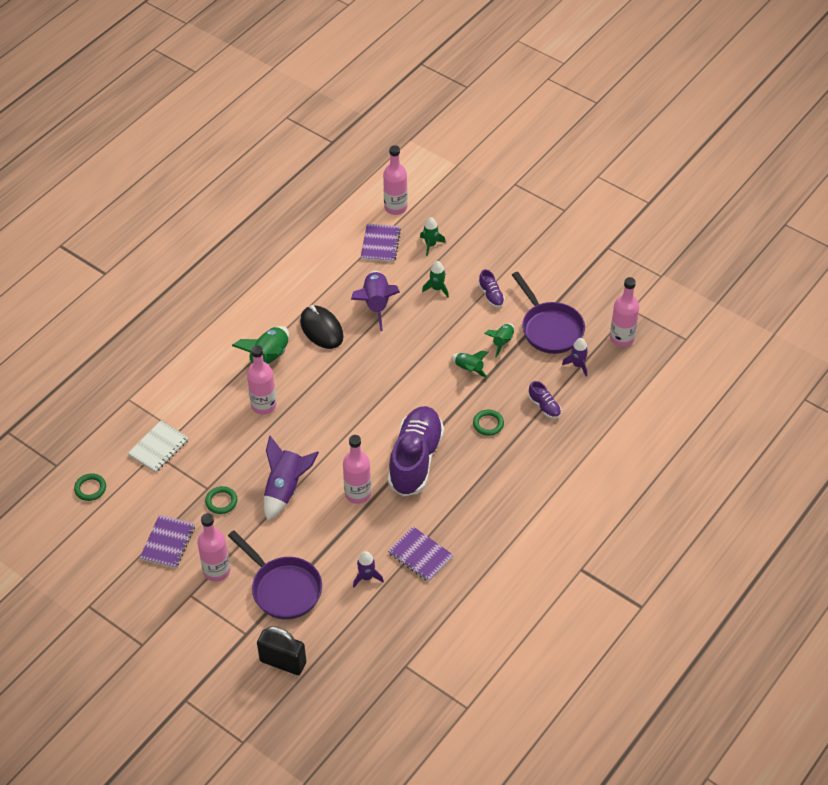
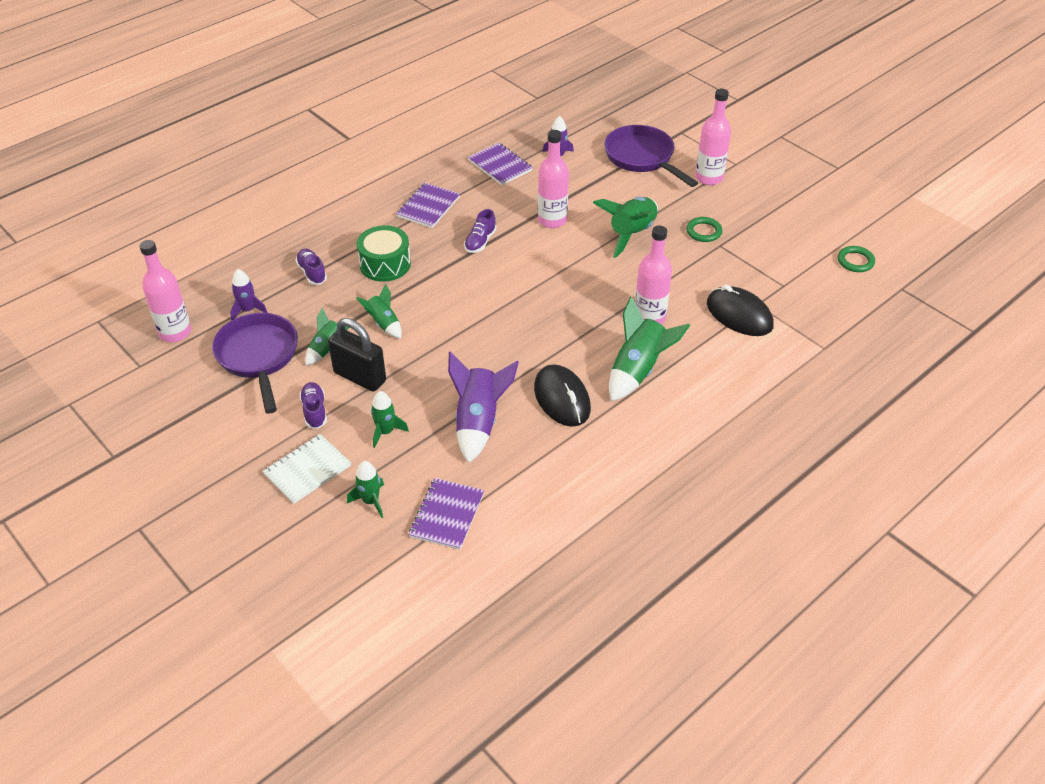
camera: 170 degrees left, 5 degrees down
white notebook [128,420,189,473] -> white notebook moved to [262,434,351,504]
purple notebook [140,515,195,568] -> purple notebook moved to [396,183,460,228]
black padlock [257,626,306,675] -> black padlock moved to [328,318,386,392]
purple rocket [264,436,319,521] -> green rocket [593,197,658,258]
pink bottle [383,145,408,215] -> none
purple shoe [388,406,444,497] -> purple shoe [464,209,497,253], size x0.42
green ring [473,410,504,436] -> green drum [357,225,411,282]
none -> black mouse [707,285,774,336]

